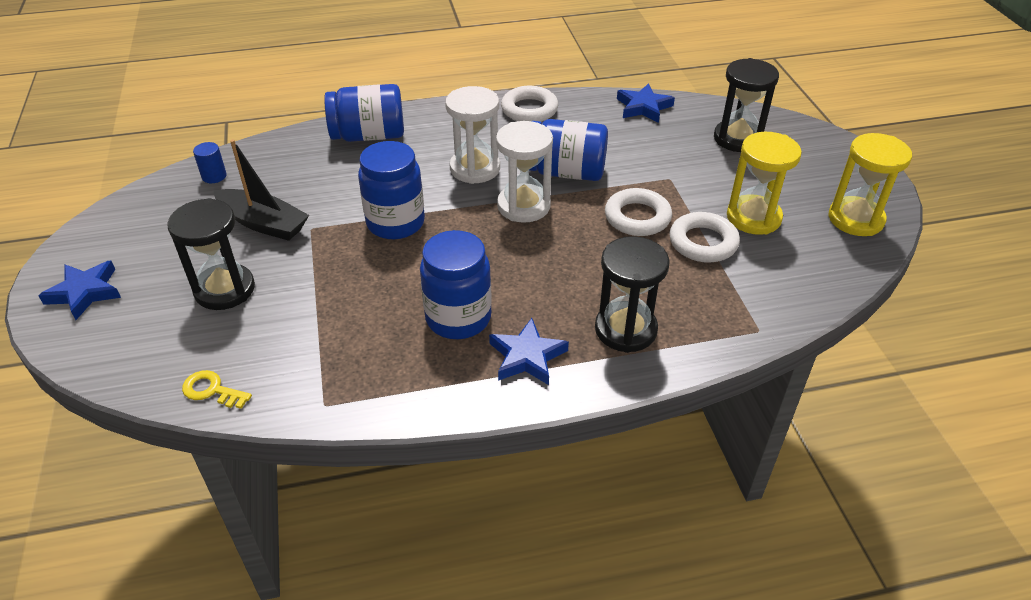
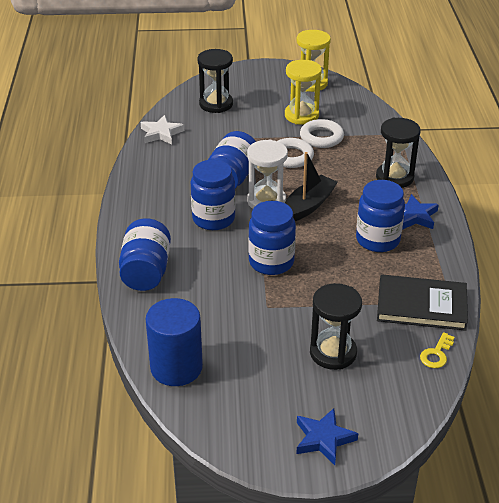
camera: 80 degrees left, 5 degrees down
blue cylinder [193,142,227,183] -> blue cylinder [145,298,203,386], size x2.31
black boat [214,139,309,241] -> black boat moved to [285,152,338,221]
white hourglass [445,86,500,184] -> blue jar [191,160,235,230]
white ring [501,86,558,122] -> none
blue star [617,83,675,123] -> white star [141,115,184,145]
none -> black book [377,274,468,331]

